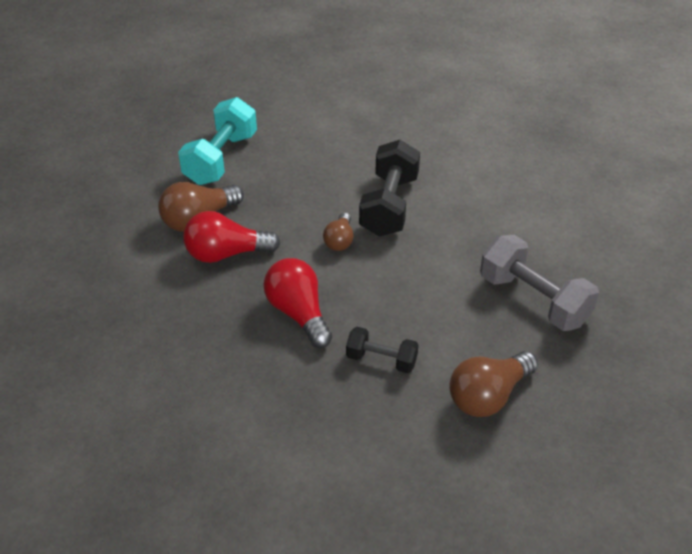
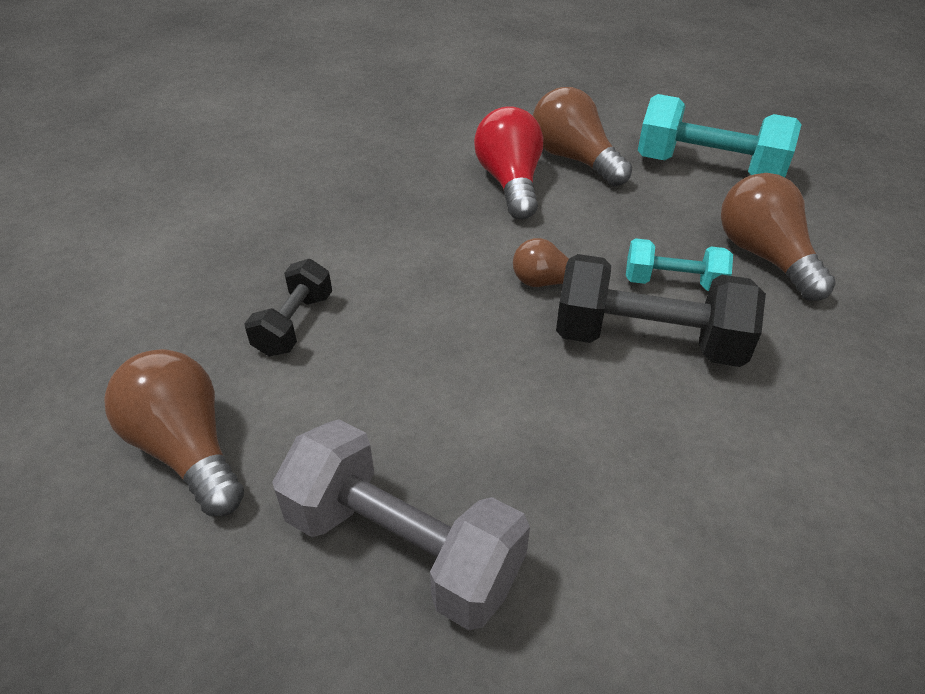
camera: 90 degrees right, 0 degrees up
red light bulb [263,258,332,348] -> none
grey dumbbell [480,235,599,331] -> grey dumbbell turned 75 degrees clockwise [273,419,530,630]
none -> turquoise dumbbell [626,238,733,291]
none -> brown light bulb [721,173,836,301]

